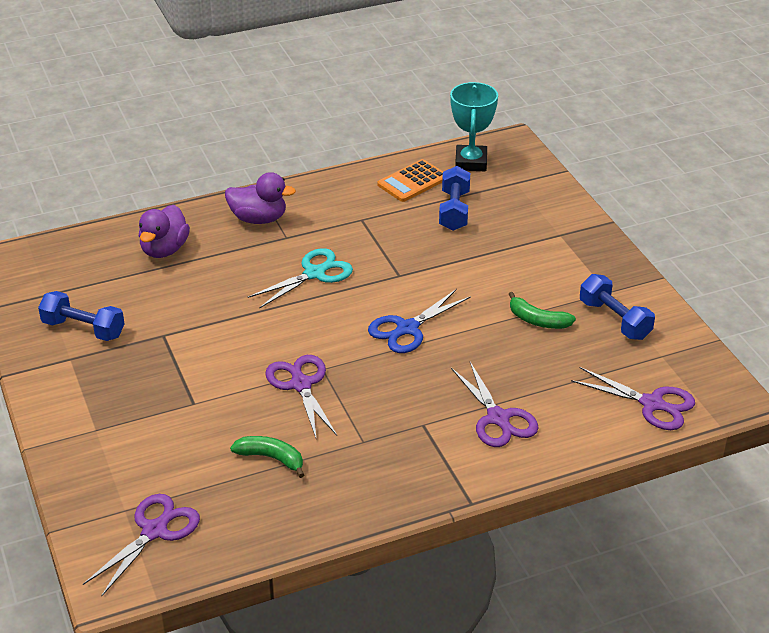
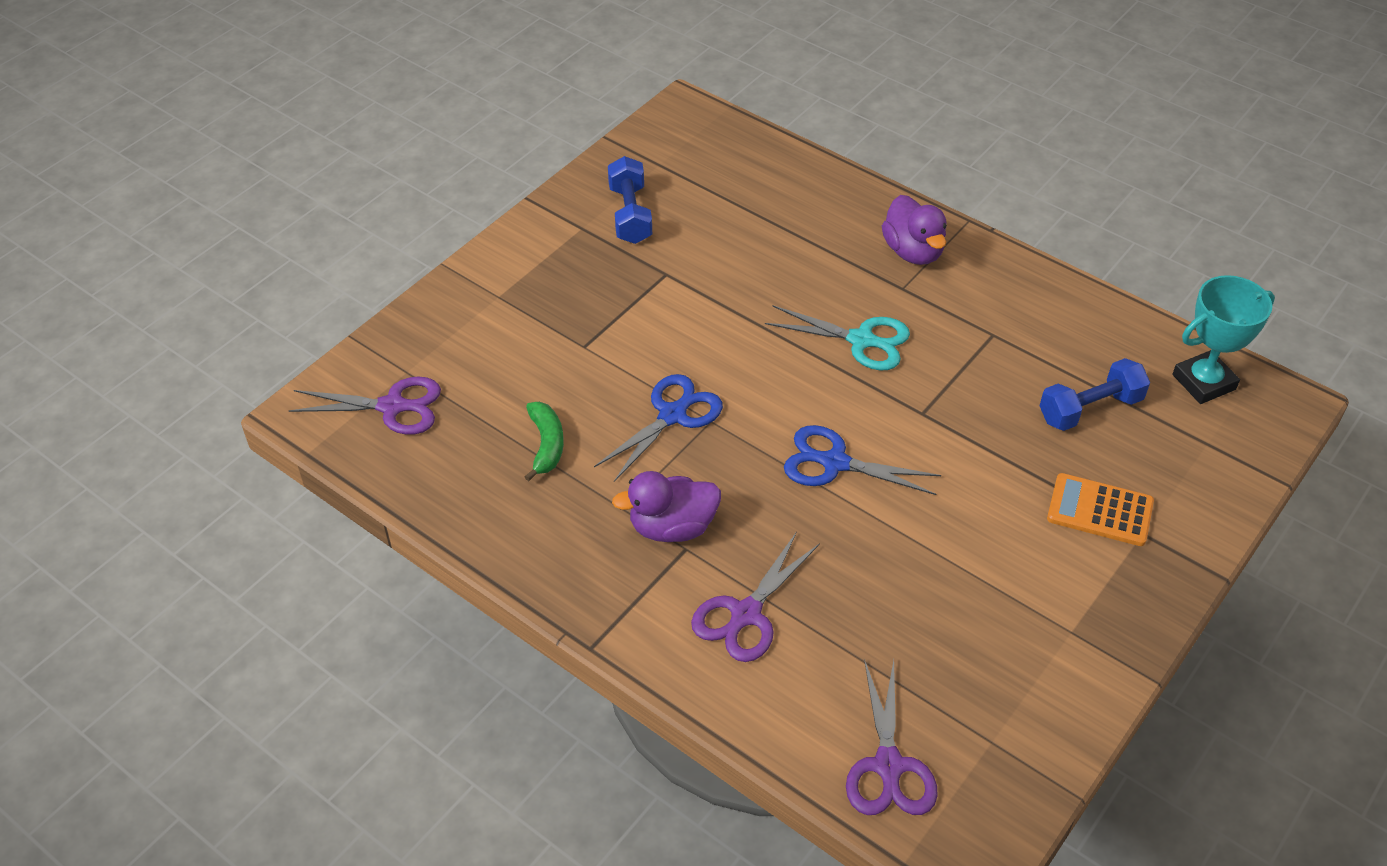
camera: 60 degrees right, 10 degrees up
purple duck [139,205,190,258] -> purple duck moved to [612,471,721,542]
purple scissors [265,355,337,440] -> blue scissors [594,374,723,482]
orange calculator [377,159,443,202] -> orange calculator moved to [1047,473,1154,546]
green banana [508,292,576,329] -> none
blue dumbbell [580,274,655,340] -> none

